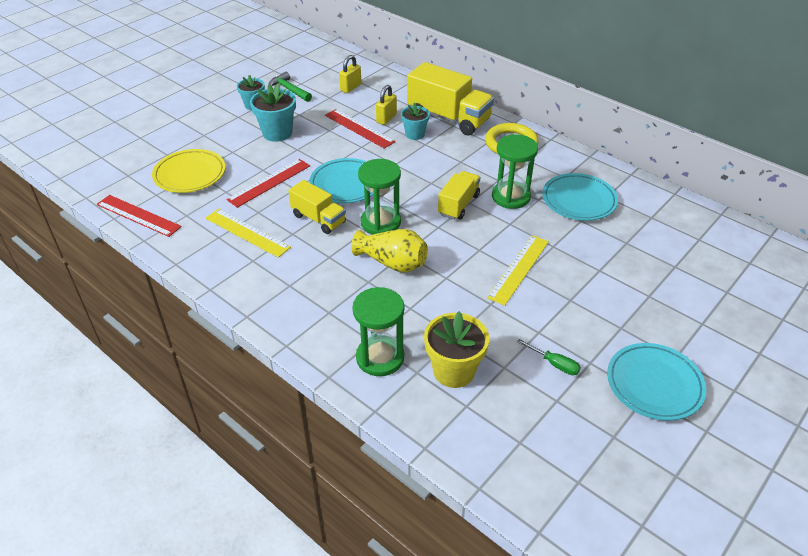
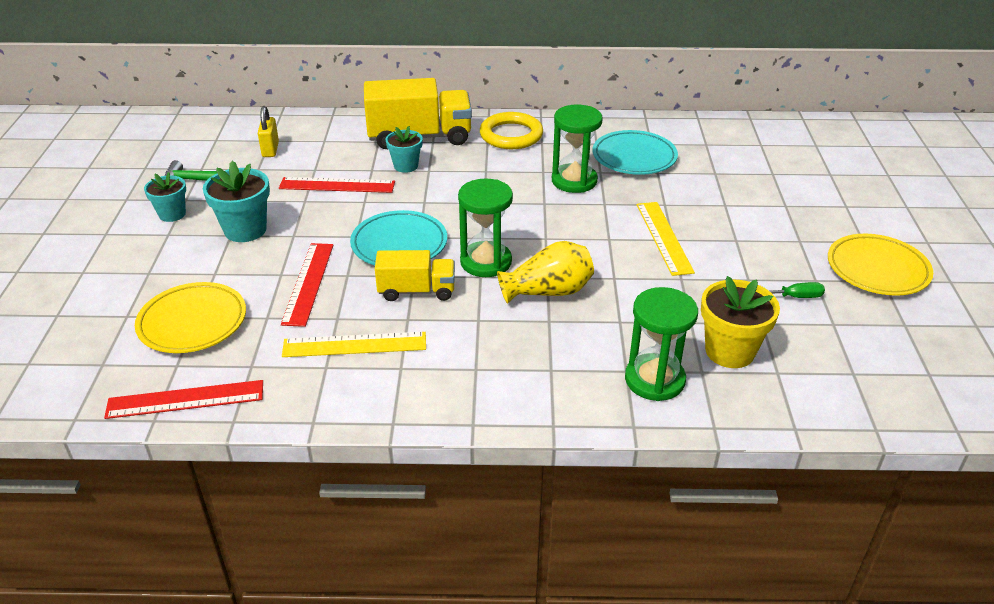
camera: 40 degrees left, 5 degrees down
yellow padlock [376,85,397,125] -> none
yellow truck [438,171,480,220] -> none
turquoise plate [607,343,706,421] -> yellow plate [828,234,933,296]

